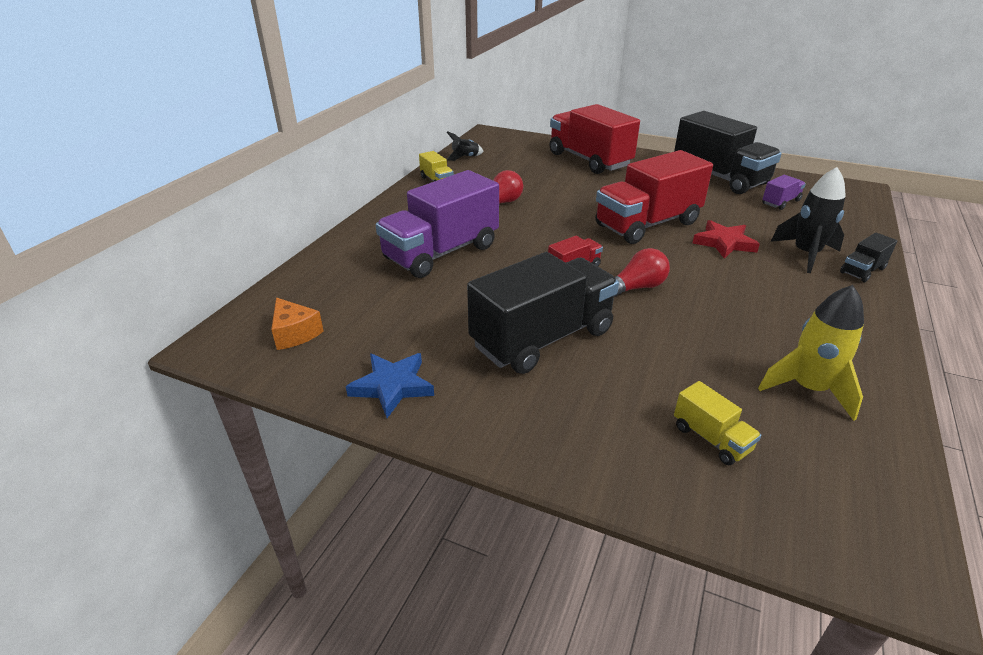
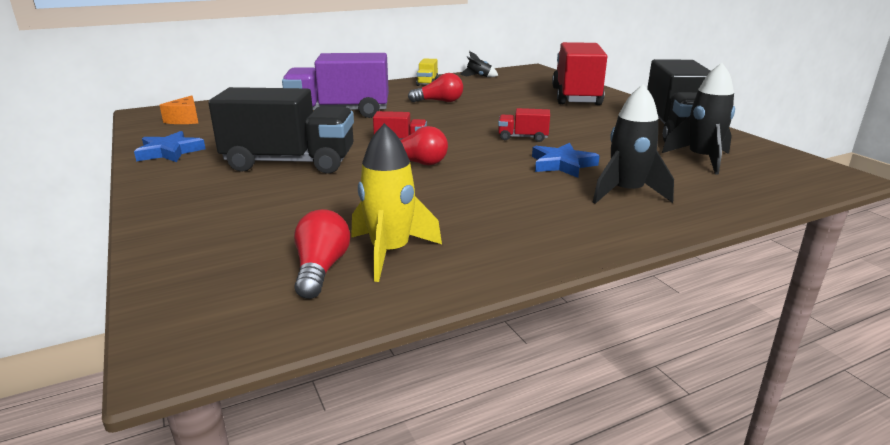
camera: 40 degrees right, 10 degrees down
red truck [595,150,713,244] -> red truck [498,108,550,142], size x0.44
yellow truck [674,381,761,465] -> none
red star [692,220,760,259] -> blue star [532,143,600,178]
purple truck [762,175,806,210] -> black rocket [662,63,735,174]
black truck [840,233,897,282] -> none
none -> red light bulb [294,209,350,299]

